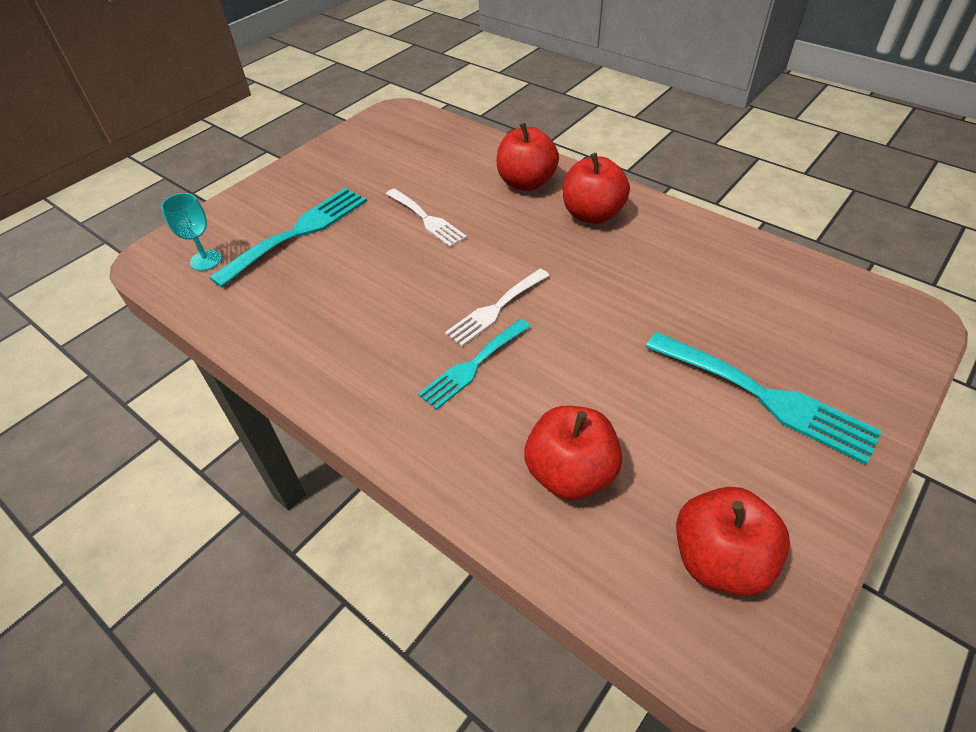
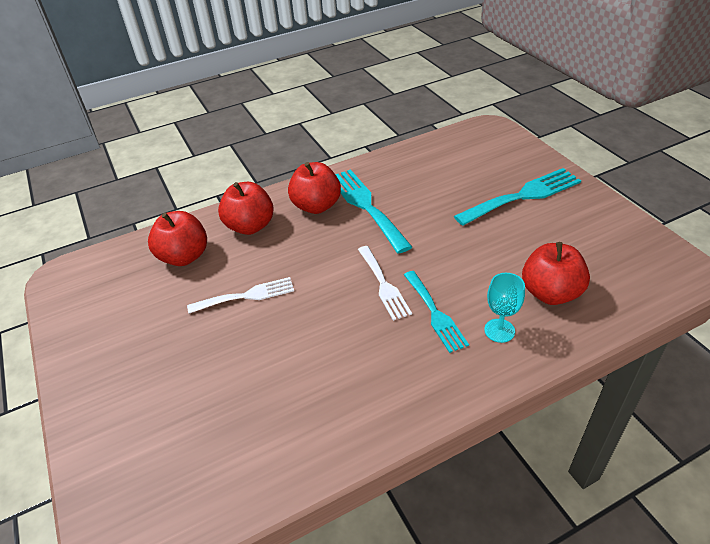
camera: 65 degrees left, 5 degrees down
turquoise goblet [161,193,222,271] -> turquoise goblet moved to [484,273,525,343]
turquoise fork [209,188,367,287] -> turquoise fork moved to [335,169,412,254]
red apple [676,487,790,596] -> red apple moved to [148,211,207,266]

